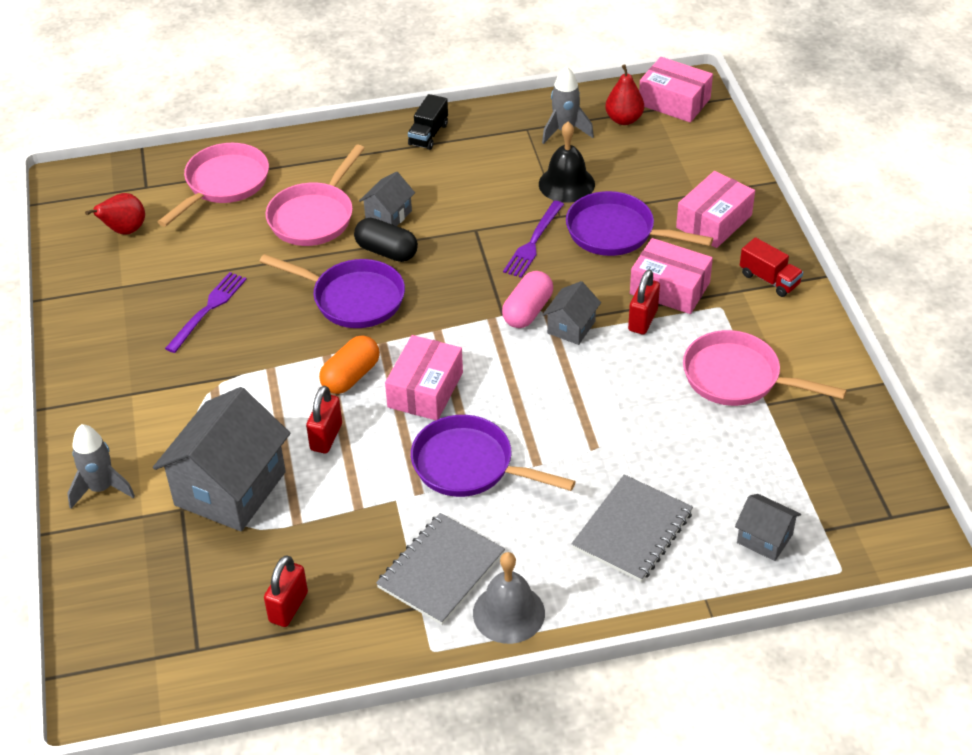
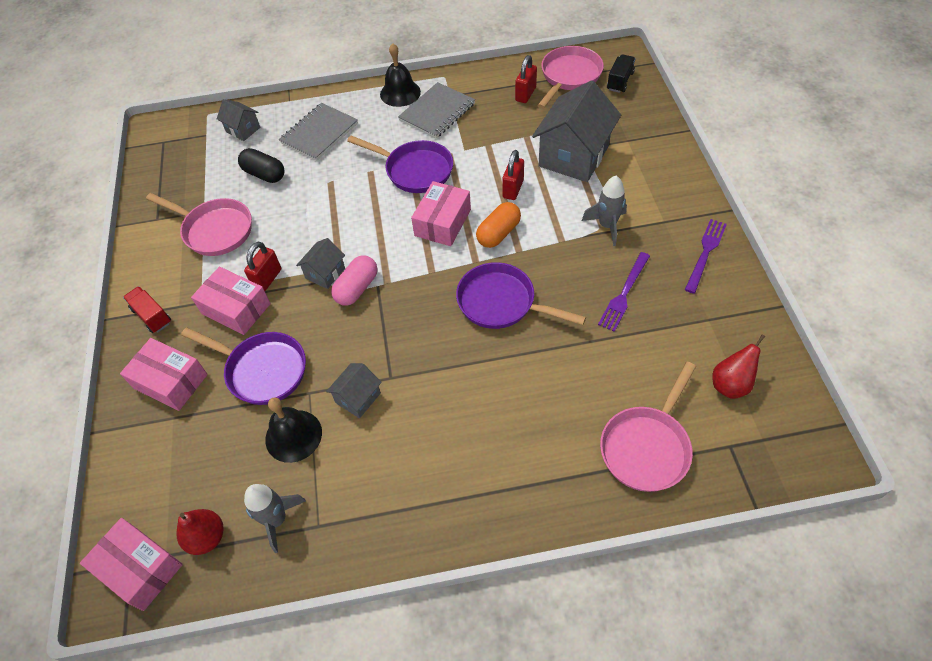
camera: 175 degrees left, 10 degrees up
grey rocket [67,424,135,509] -> grey rocket moved to [582,176,627,246]
pink pan [265,145,365,246] -> pink pan moved to [537,46,604,109]
black capsule [354,218,418,262] -> black capsule moved to [238,148,284,183]
grey house [359,172,415,226] -> grey house moved to [326,363,382,418]
black truck [408,94,448,150] -> black truck moved to [607,54,635,93]
grey bell [473,552,545,644] -> black bell [380,43,421,107]
purple fork [503,201,564,278] -> purple fork moved to [685,219,727,294]
pink box [676,171,755,248] -> pink box turned 75 degrees clockwise [120,338,208,411]

